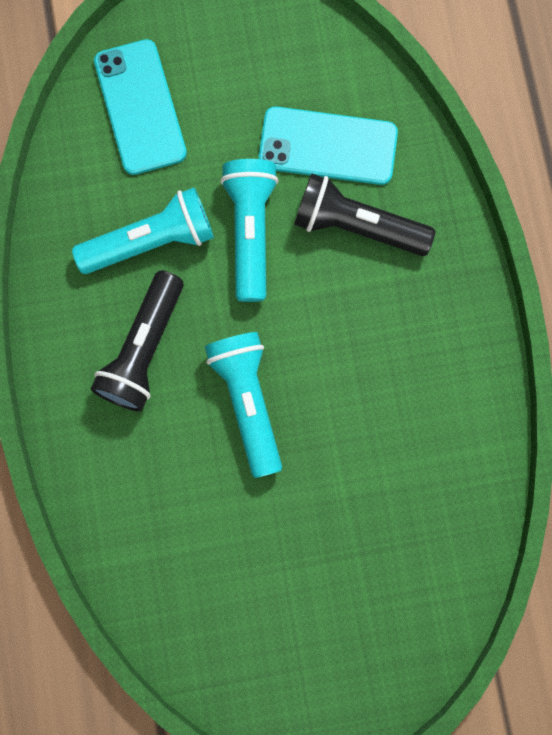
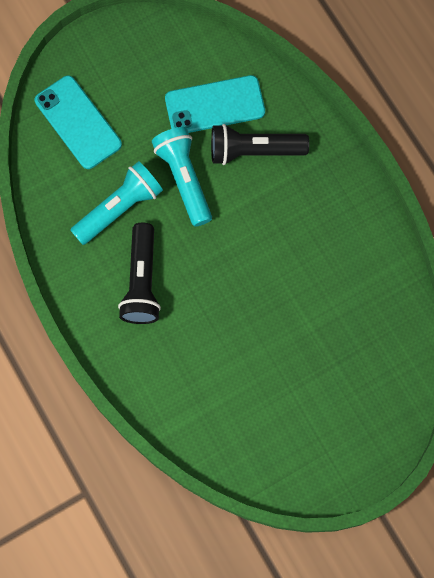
camera: 20 degrees left, 5 degrees down
turquoise flashlight [205,332,282,478] -> none

